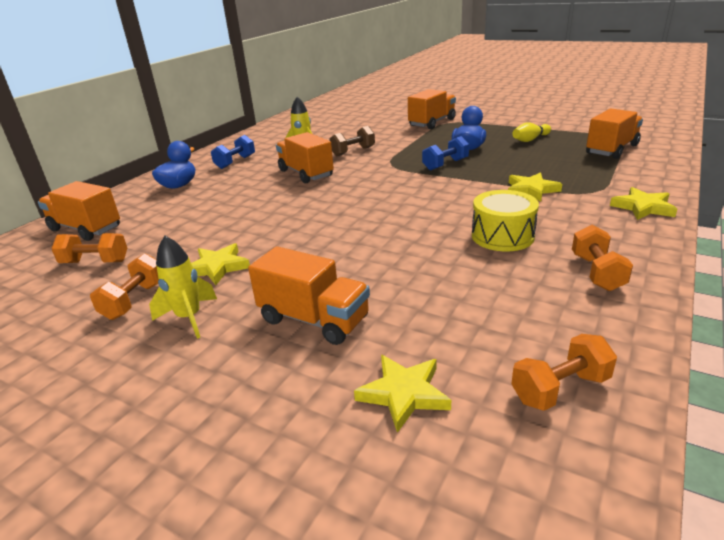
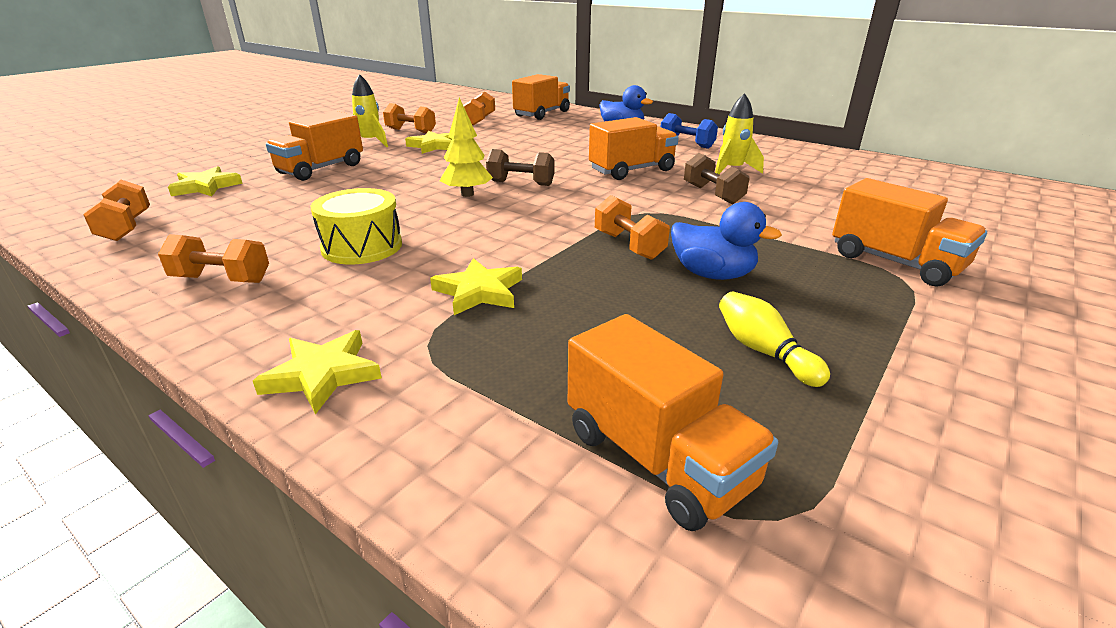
camera: 95 degrees right, 0 degrees up
blue dumbbell [422,136,469,171] -> orange dumbbell [595,195,670,260]
none -> yellow tree [440,97,493,197]
none -> brown dumbbell [486,149,554,186]

